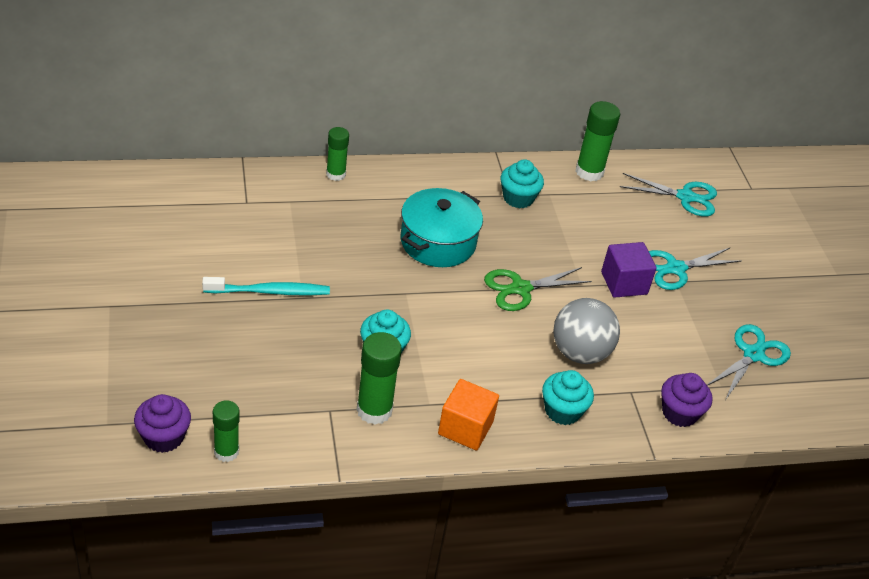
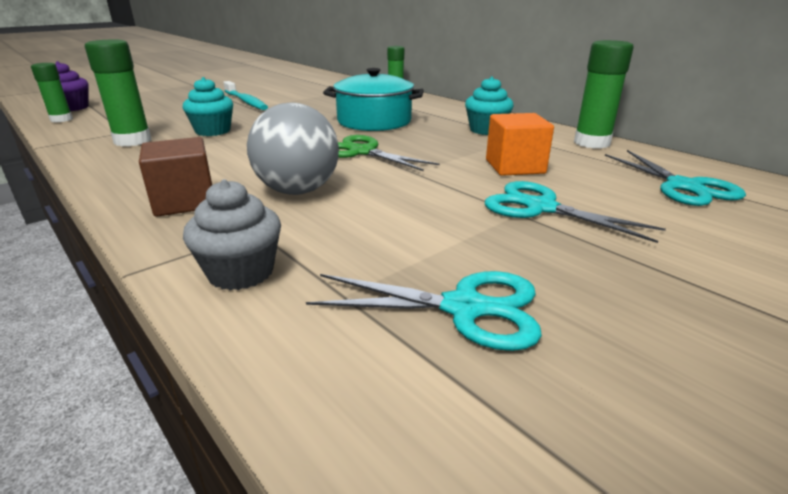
camera: 65 degrees right, 15 degrees down
orange cube [438,379,499,450] -> orange cube moved to [486,113,554,176]
turquoise cupcake [542,370,594,425] -> brown cube [139,137,212,217]
purple cube [601,242,656,298] -> none
purple cupcake [661,373,712,427] -> grey cupcake [183,179,281,290]

